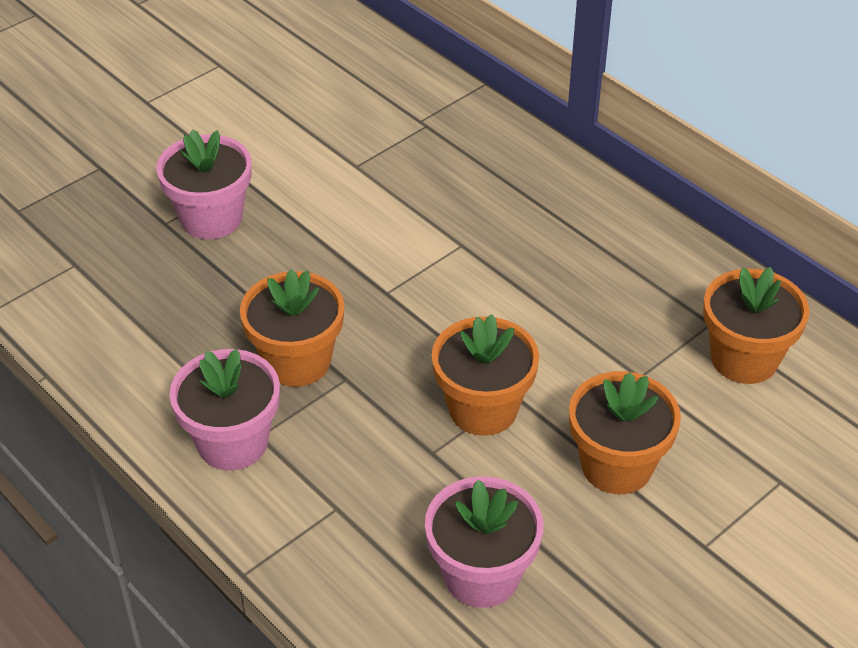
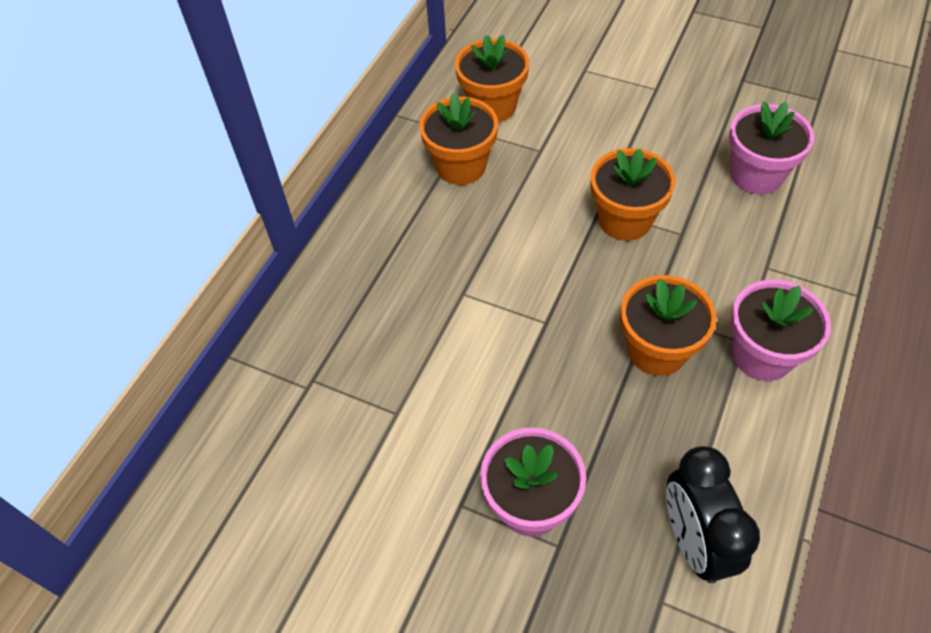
camera: 110 degrees left, 10 degrees up
orange flower pot [569,371,681,494] -> orange flower pot moved to [419,93,498,185]
none -> black clock [666,446,760,584]

